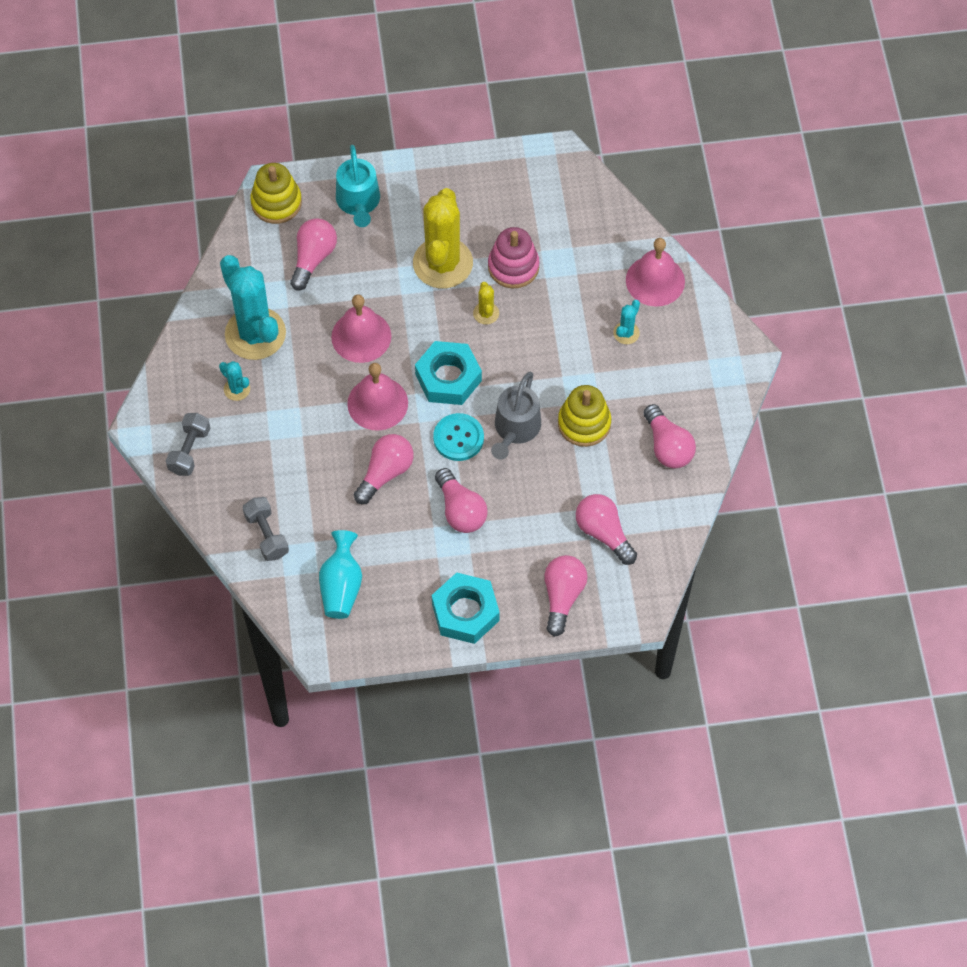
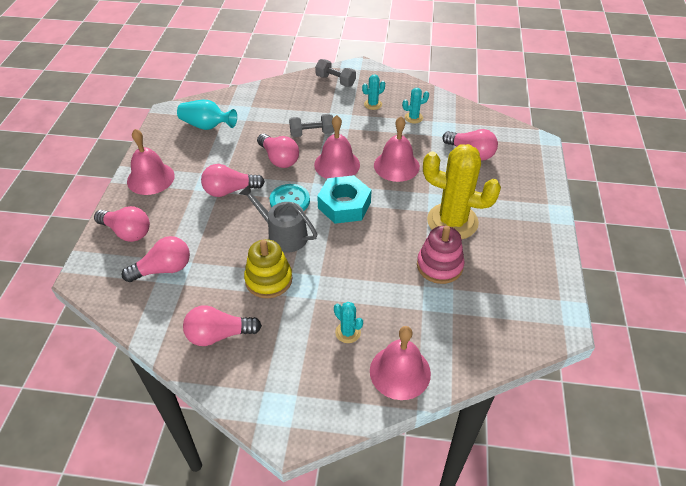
camera: 105 degrees right, 15 degrees down
turquoise cactus [220,255,286,360] -> turquoise cactus [402,88,429,123], size x0.43
grey dumbbell [243,497,289,561] -> grey dumbbell moved to [289,114,334,137]
yellow stacking toy [250,163,302,224] -> none
turquoise watering can [336,145,380,227] -> none
turquoise nut [432,573,500,644] -> pink bell [127,129,175,195]
yellow cactus [473,282,499,324] -> none

